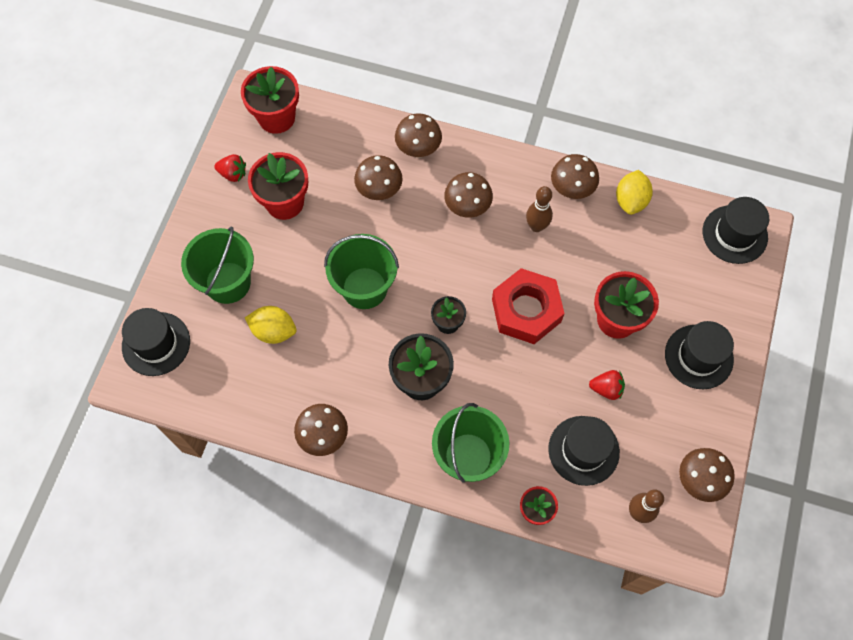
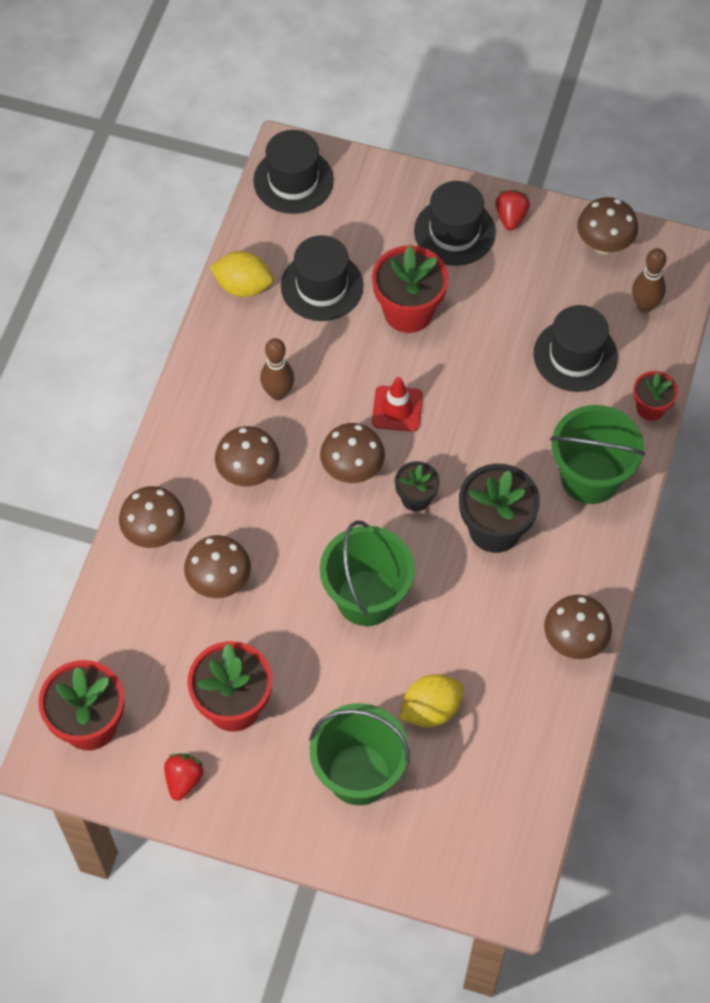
camera: 90 degrees left, 5 degrees down
black hat [122,308,190,376] -> black hat moved to [281,235,363,321]
yellow lemon [245,306,297,344] -> yellow lemon turned 45 degrees clockwise [399,674,464,727]
red nut [492,268,565,344] -> red traffic cone [372,377,423,432]
brown mushroom [551,154,599,199] -> brown mushroom moved to [320,423,385,483]
red strawberry [589,370,625,400] -> red strawberry moved to [495,190,530,231]

